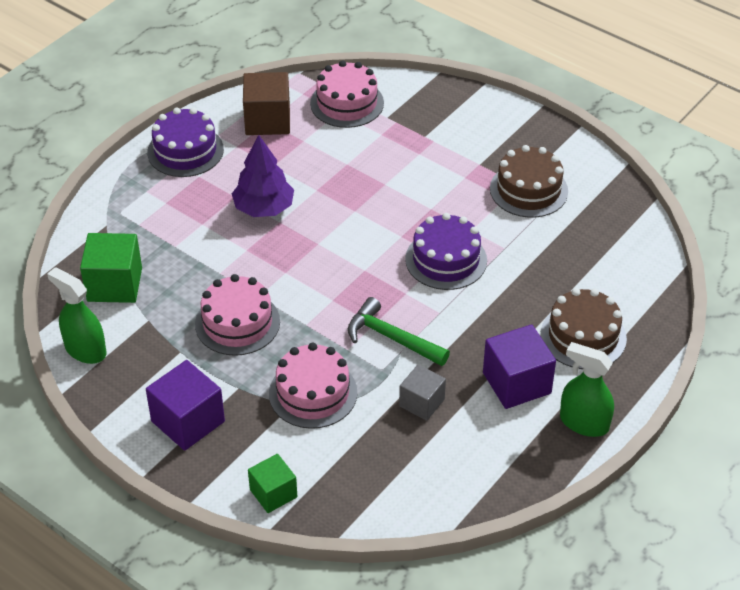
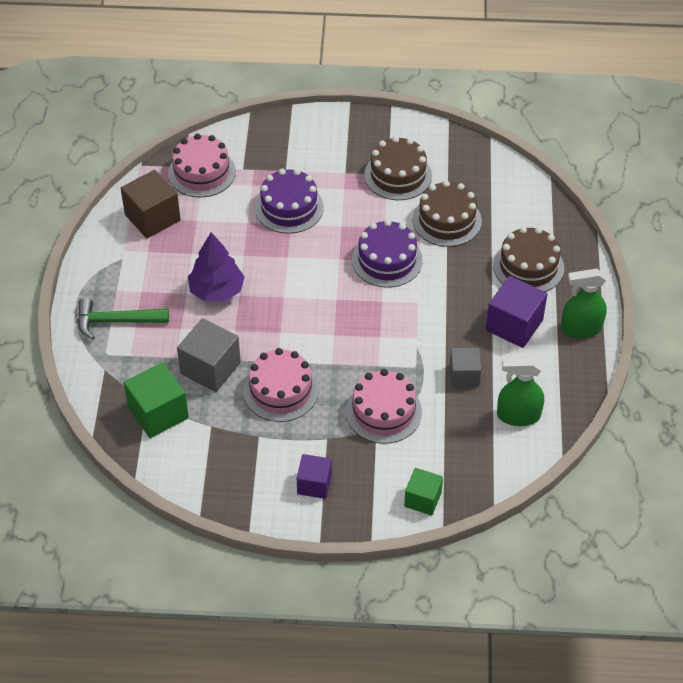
camera: 35 degrees left, 5 degrees up
green spray bottle [47,267,106,364] -> green spray bottle moved to [497,358,544,426]
purple cube [146,360,225,451] -> purple cube [297,454,332,499], size x0.64
purple cake [147,108,224,177] -> purple cake moved to [255,169,324,234]
green hammer [348,297,450,366] -> green hammer moved to [78,298,169,340]
none -> grey cube [177,318,241,392]
none -> brown cake [412,181,482,247]

